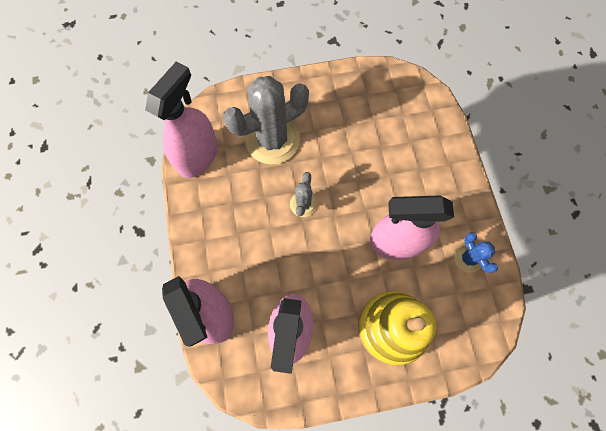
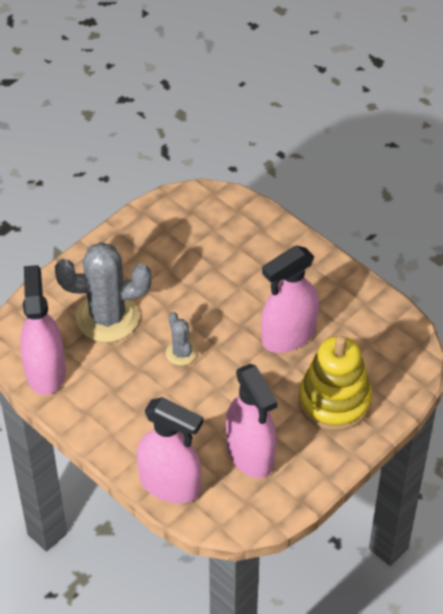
camera: 35 degrees left, 20 degrees down
grey cactus [223,76,309,165] -> grey cactus turned 60 degrees clockwise [55,242,151,342]
blue cactus [454,232,498,273] -> none

